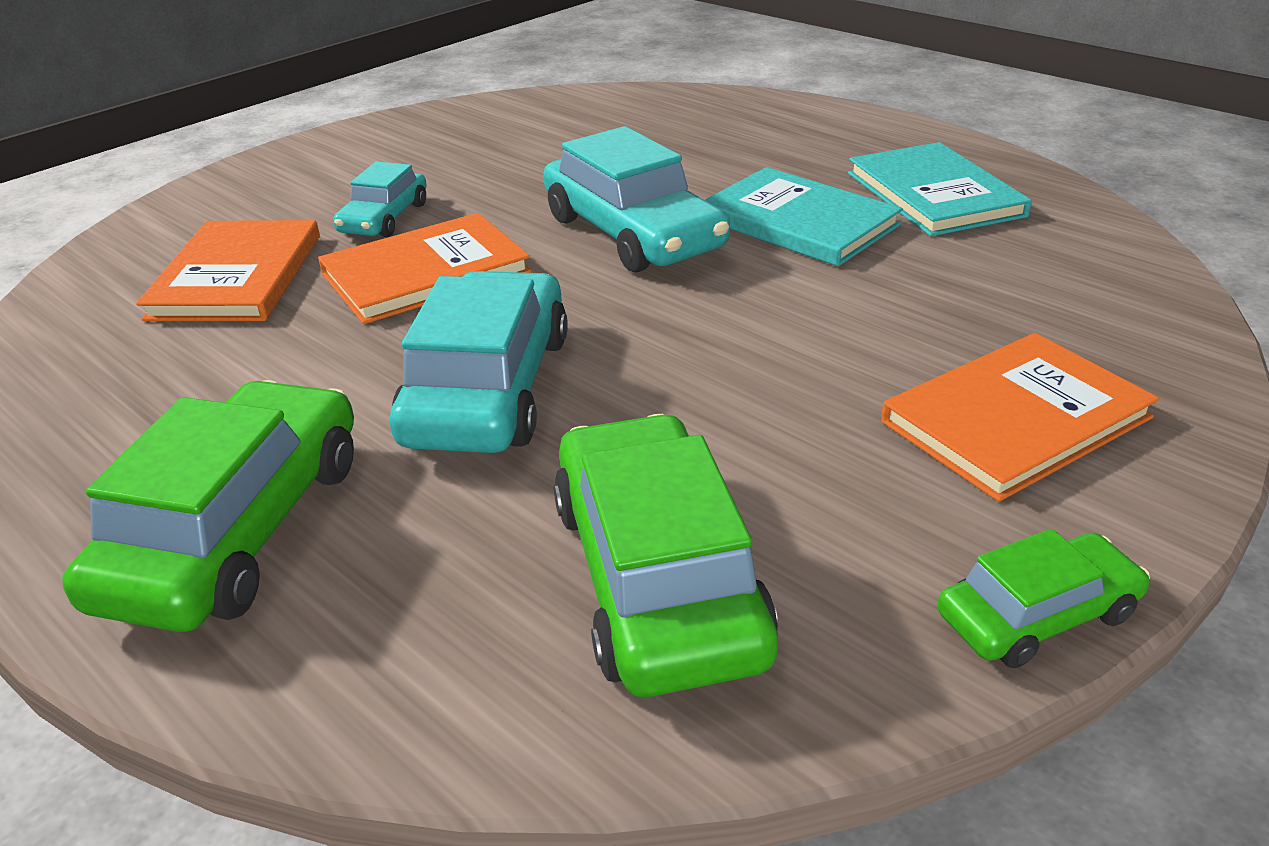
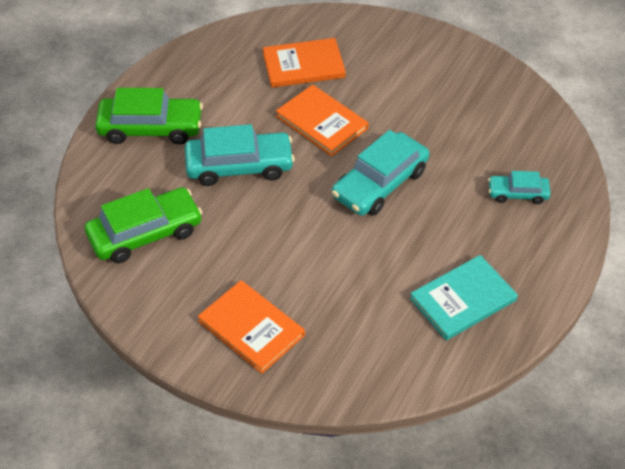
camera: 75 degrees right, 15 degrees up
turquoise car [333,161,427,237] -> turquoise car moved to [488,171,551,204]
turquoise book [705,167,903,266] -> none
green car [938,529,1150,668] -> none

